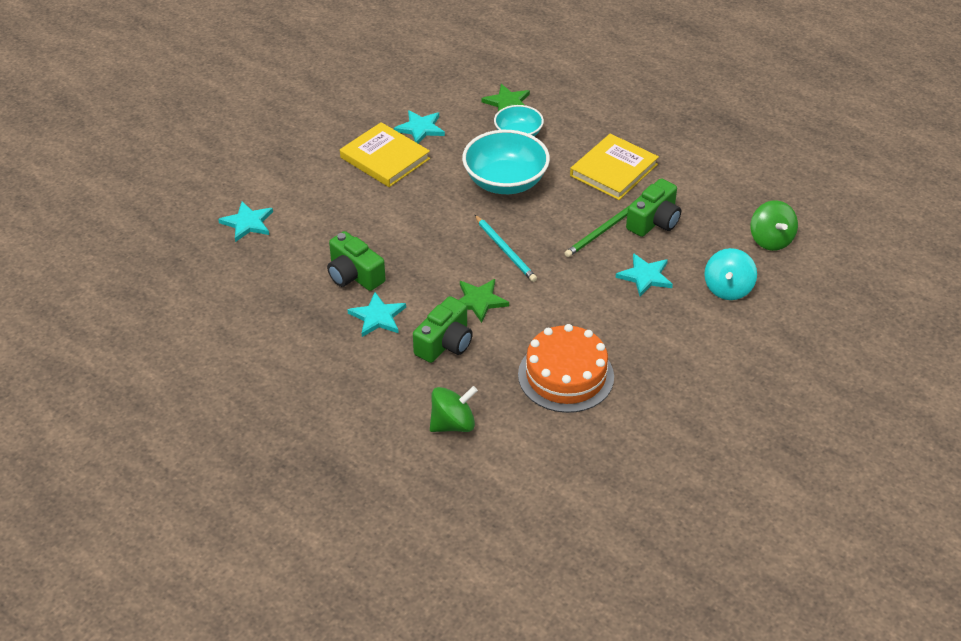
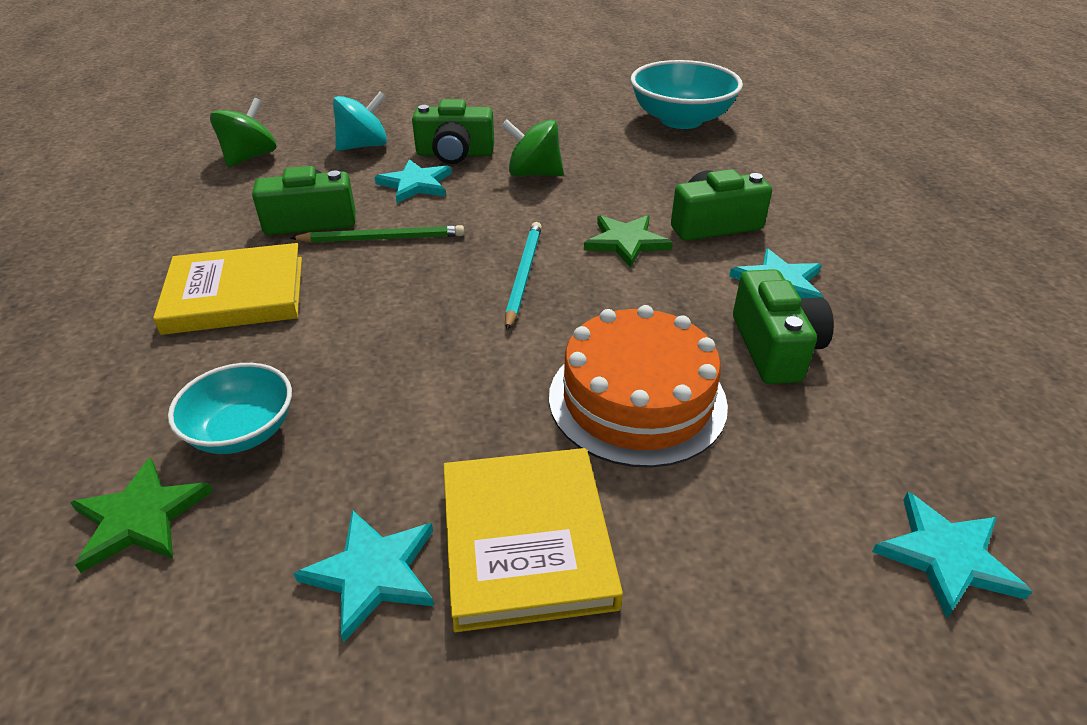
camera: 140 degrees left, 5 degrees down
green spinning top [430,386,478,432] -> green spinning top moved to [502,119,564,177]
turquoise bowl [462,130,550,194] -> turquoise bowl moved to [630,60,743,129]
orange cake [518,324,614,413] -> orange cake moved to [549,305,728,468]
none -> green camera [412,99,494,164]

